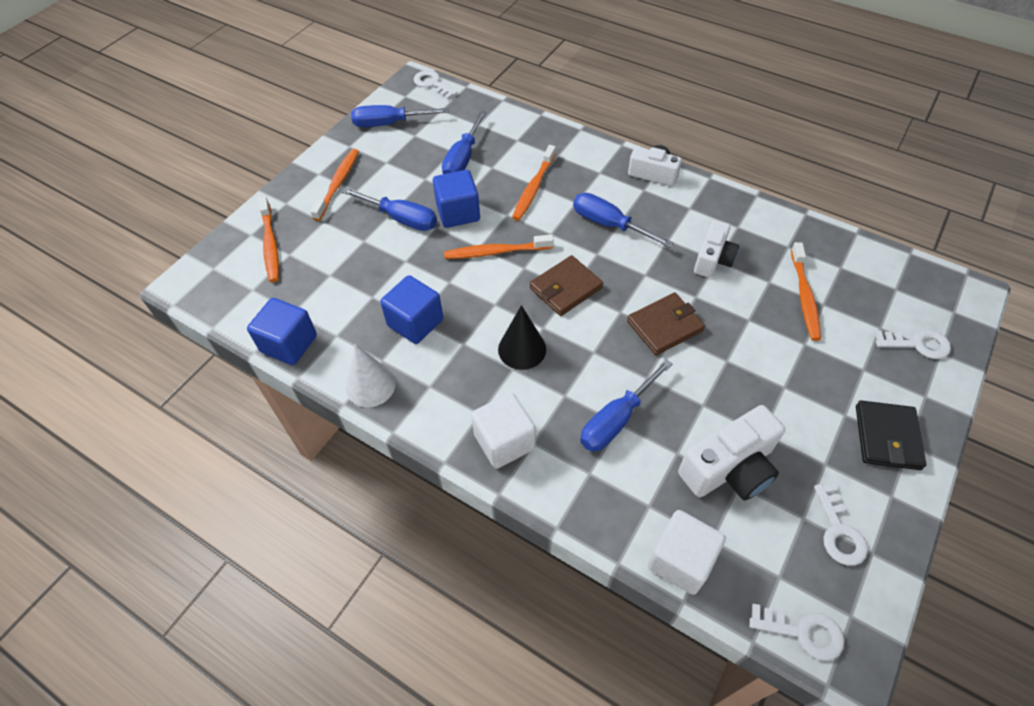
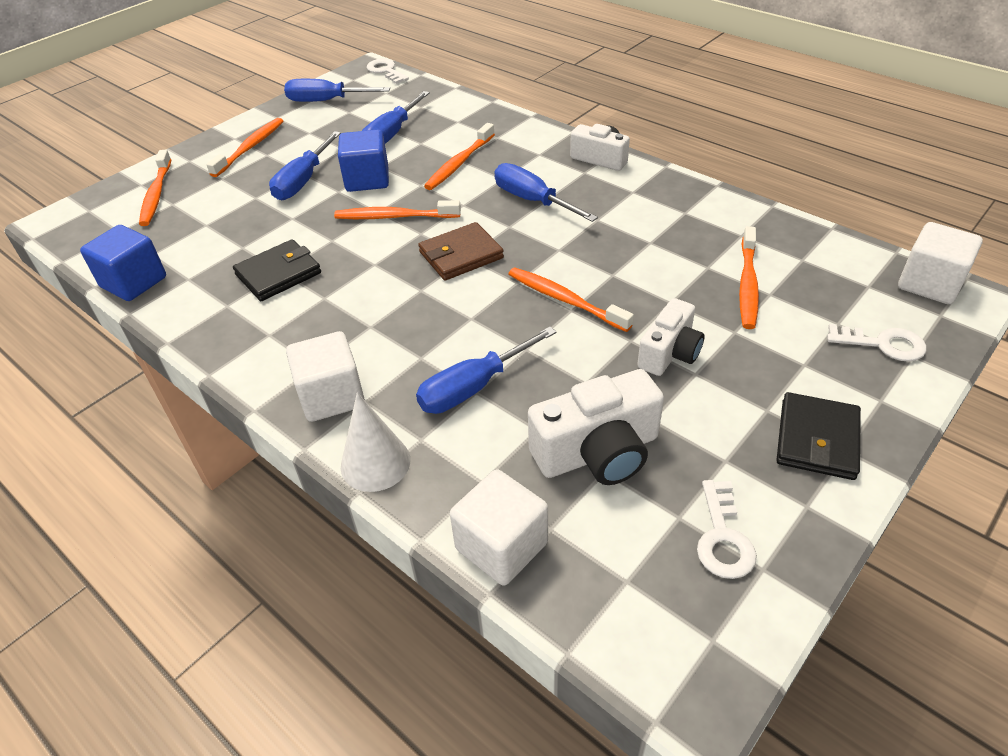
camera: 10 degrees right, 10 degrees down
blue screwdriver [341,188,437,231] -> blue screwdriver turned 75 degrees clockwise [269,131,341,200]
white cone [346,343,396,407] -> white cone moved to [341,392,410,492]
blue cube [380,275,443,344] -> black wallet [233,239,321,301]
black cone [498,305,546,370] -> none
brown wallet [627,293,705,355] -> orange toothbrush [509,267,634,332]
white camera [694,220,739,278] -> white camera moved to [637,298,704,376]
white key [749,604,844,661] -> none
none -> white cube [898,222,983,304]

